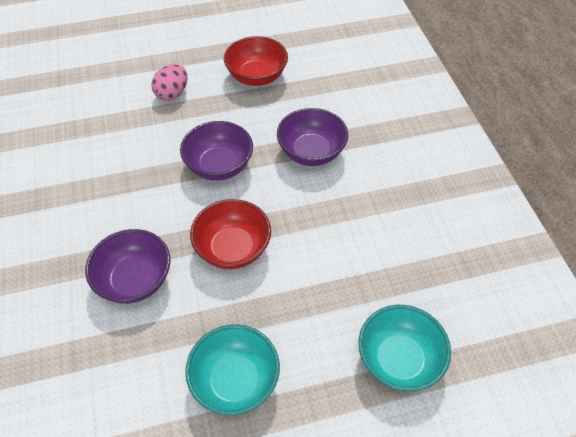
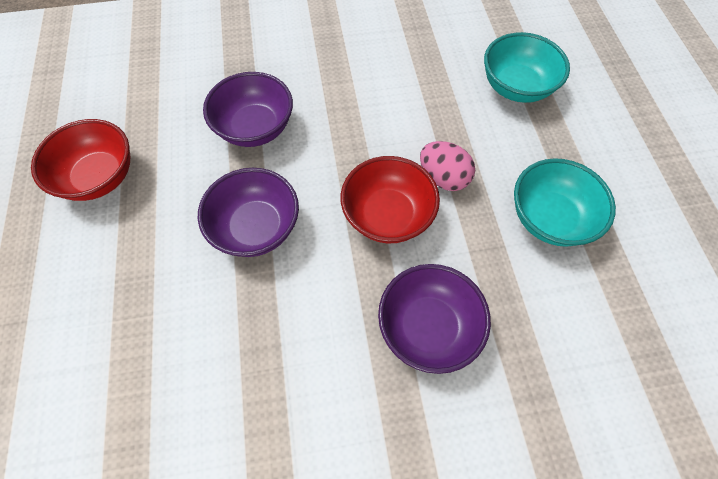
camera: 85 degrees left, 10 degrees up
pink egg [151,64,188,101] -> pink egg moved to [420,141,475,191]

